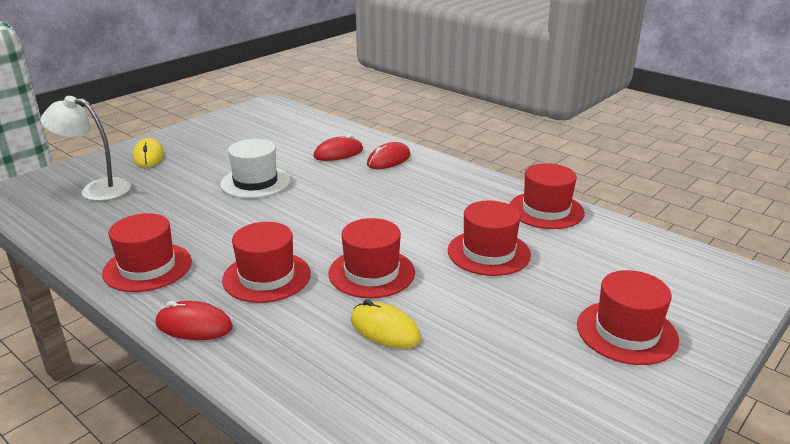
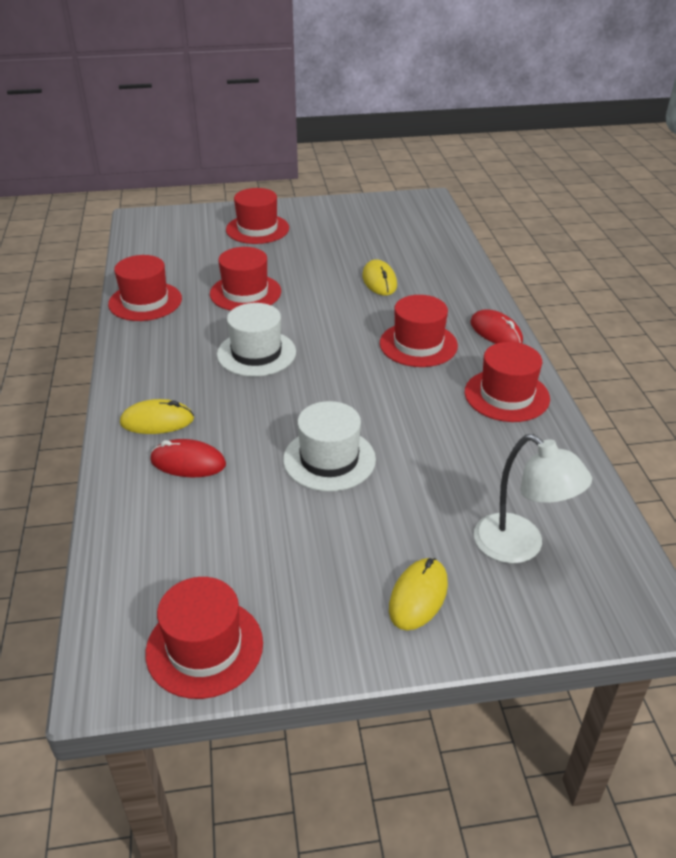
camera: 140 degrees left, 10 degrees up
red hat [329,218,415,298] -> red hat moved to [145,577,263,699]
red mouse [367,142,410,169] -> yellow mouse [120,399,194,434]
none -> white hat [217,303,296,377]

